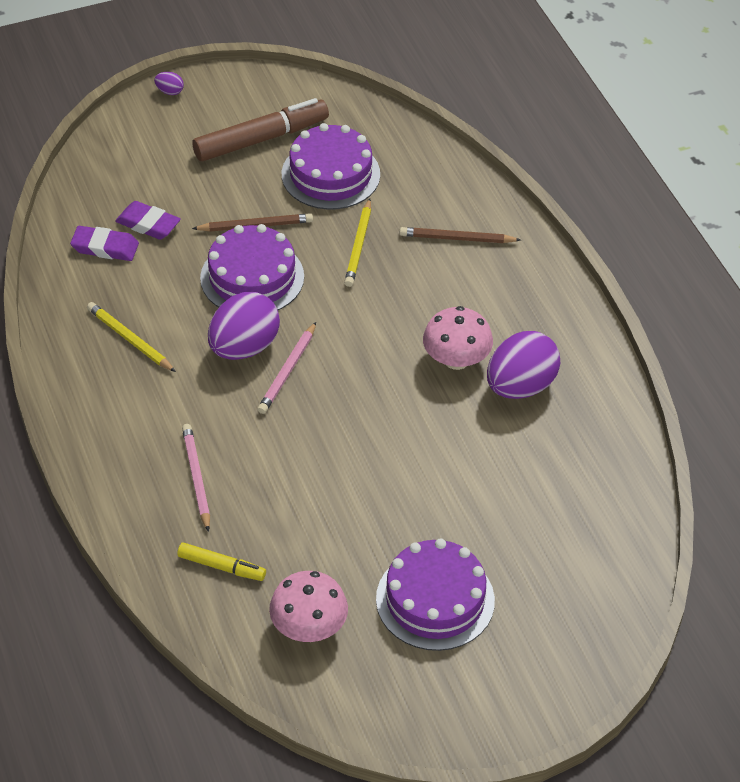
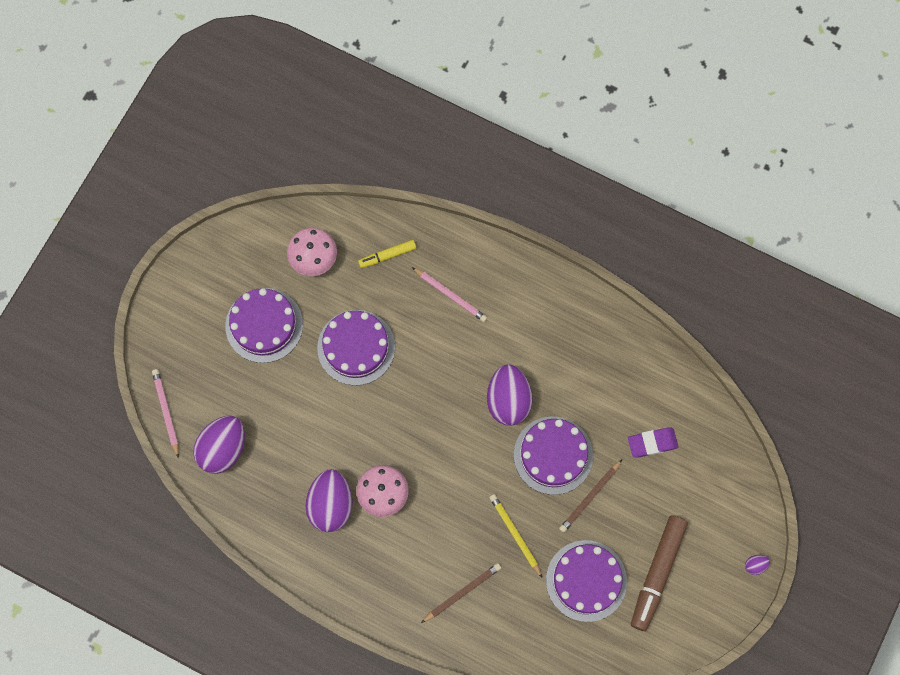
camera: 140 degrees right, 25 degrees up
purple eraser [70,226,139,261] -> none
yellow pencil [87,302,176,372] -> none
pink pencil [257,322,316,414] -> pink pencil moved to [152,369,179,458]
none -> purple egg [193,416,245,474]
none -> purple cake [317,310,395,386]

